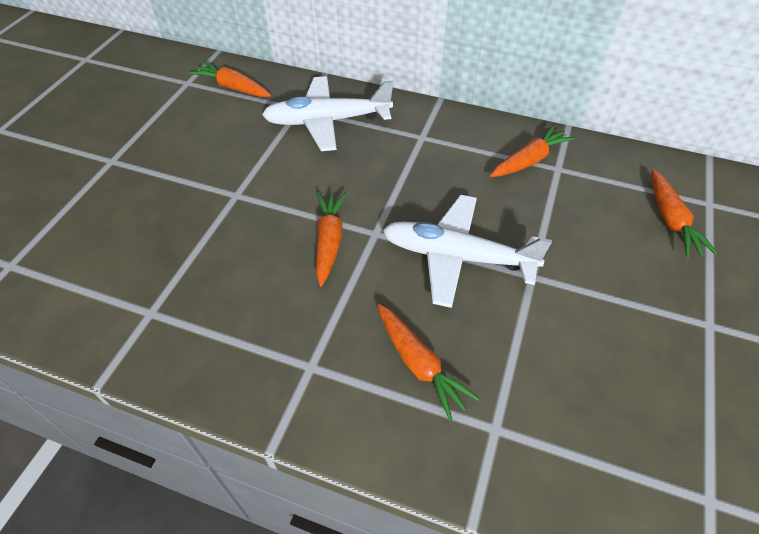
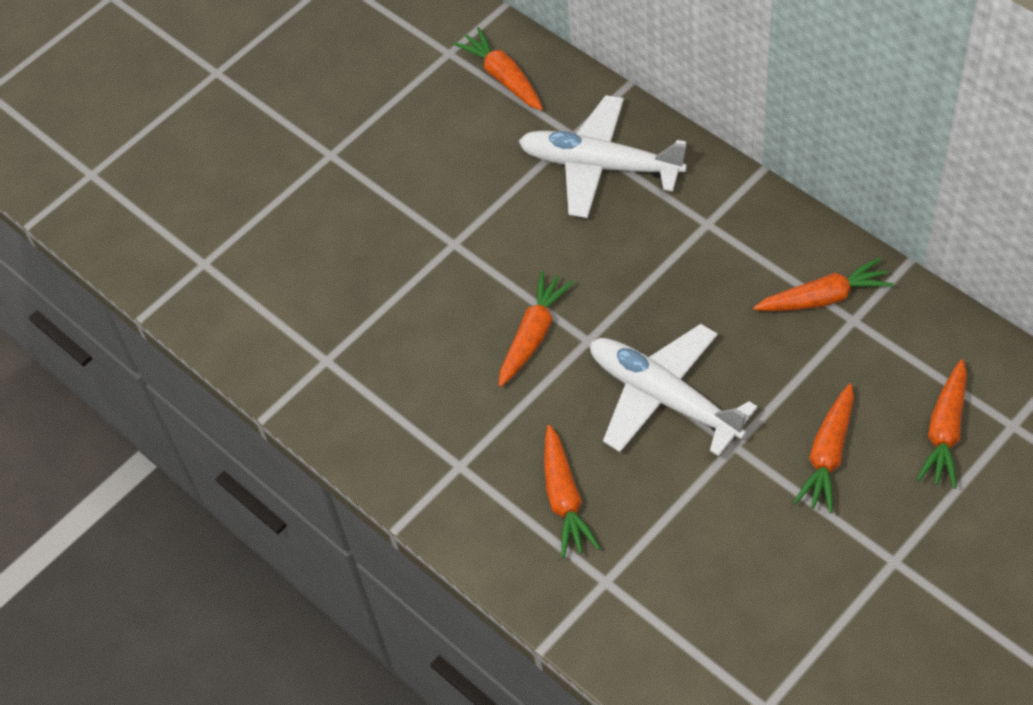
camera: 30 degrees right, 5 degrees up
none -> orange carrot [793,384,854,513]

